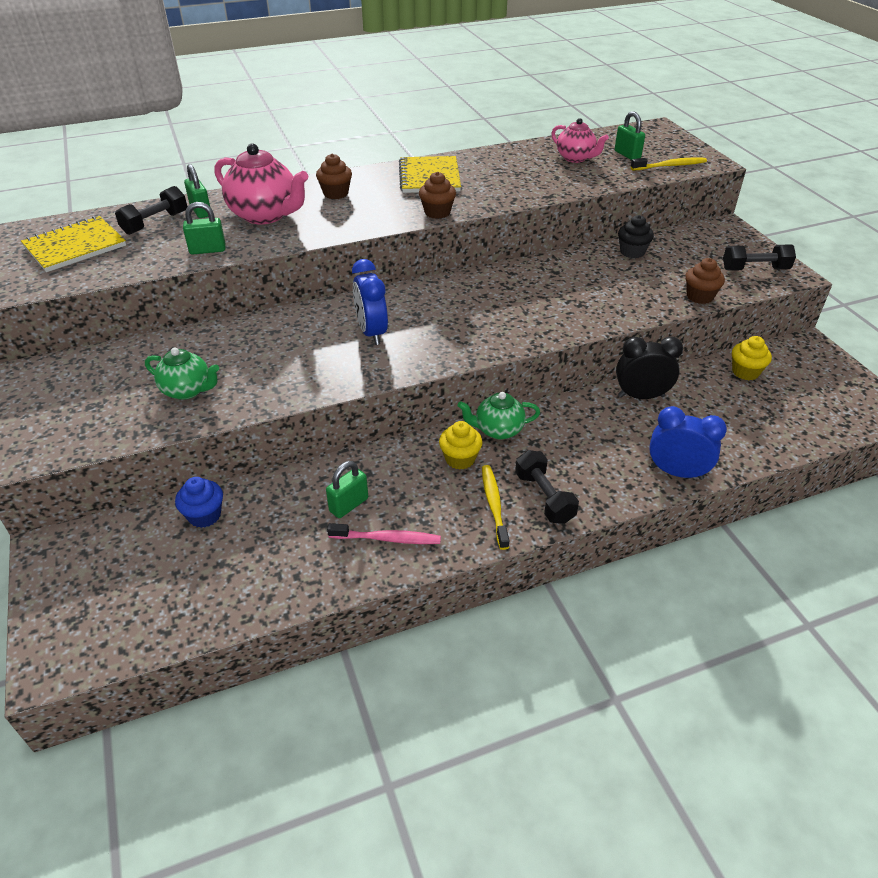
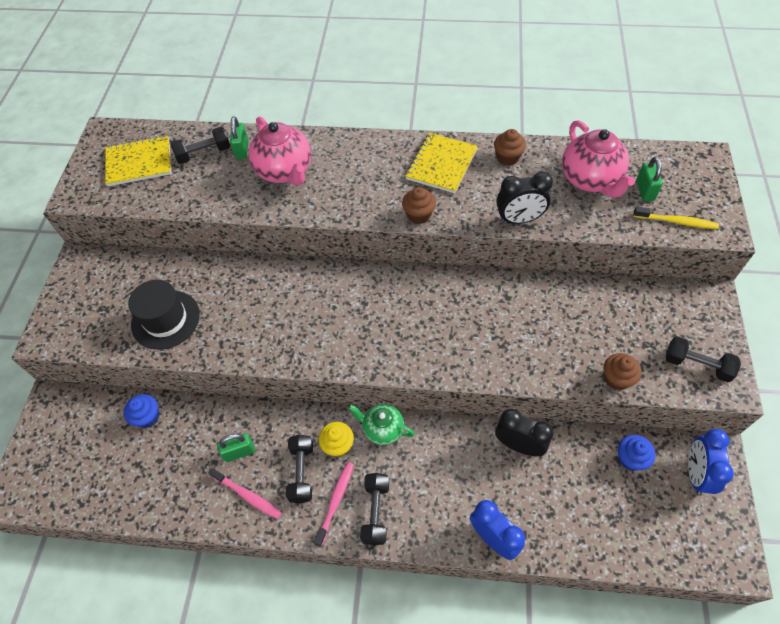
camera: 30 degrees right, 15 degrees up
green teapot [145,348,219,400] -> black hat [128,280,200,350]
green padlock [183,202,226,254] -> none
brown cupcake [316,154,352,199] -> brown cupcake moved to [494,129,526,166]
blue clock [352,259,388,345] -> blue clock moved to [688,429,734,495]
yellow toothbrush [482,465,509,550] -> pink toothbrush [314,462,354,547]
pink teapot [551,118,609,163] -> pink teapot [562,120,635,198], size x1.62
black cupcake [618,215,654,258] -> none
yellow cupcake [732,336,772,380] -> blue cupcake [618,435,655,471]
none -> black dumbbell [286,435,313,503]
none -> black clock [496,172,553,224]

